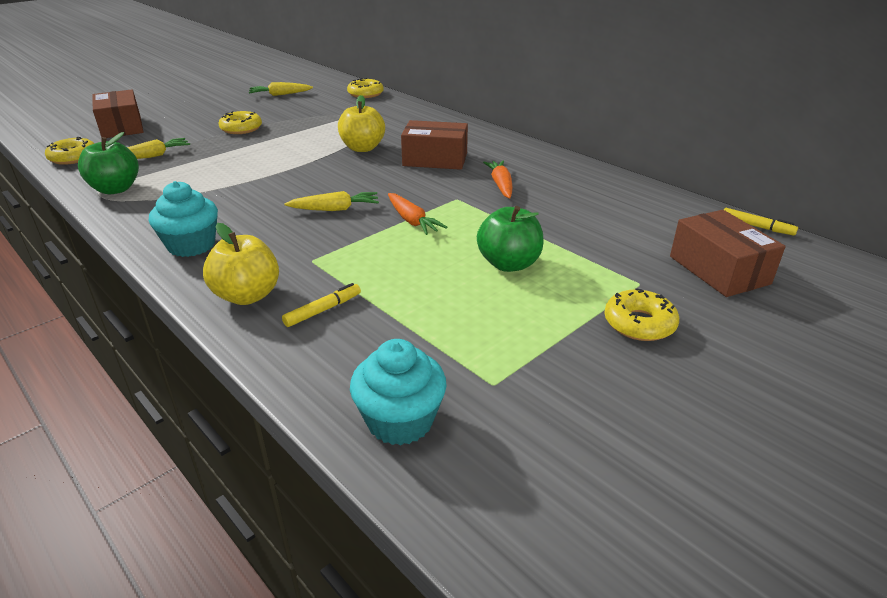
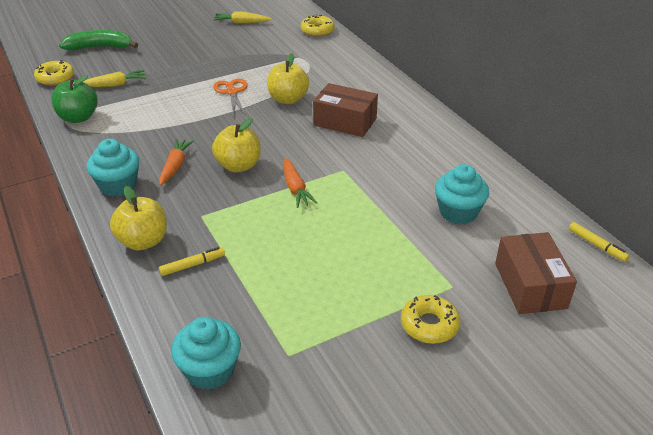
camera: 15 degrees right, 5 degrees up
brown box [92,90,144,138] -> green banana [59,30,138,50]
yellow donut [218,111,262,134] -> none
yellow carrot [284,191,379,211] -> yellow apple [212,118,260,172]
green apple [477,206,544,272] -> none
orange carrot [483,161,512,198] -> orange carrot moved to [159,139,194,186]
none -> orange scissors [213,79,248,115]
none -> turquoise cupcake [435,164,489,224]

